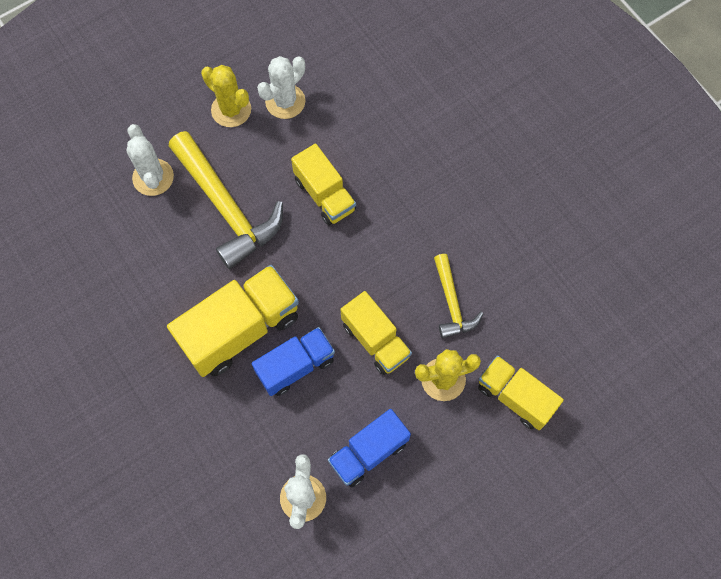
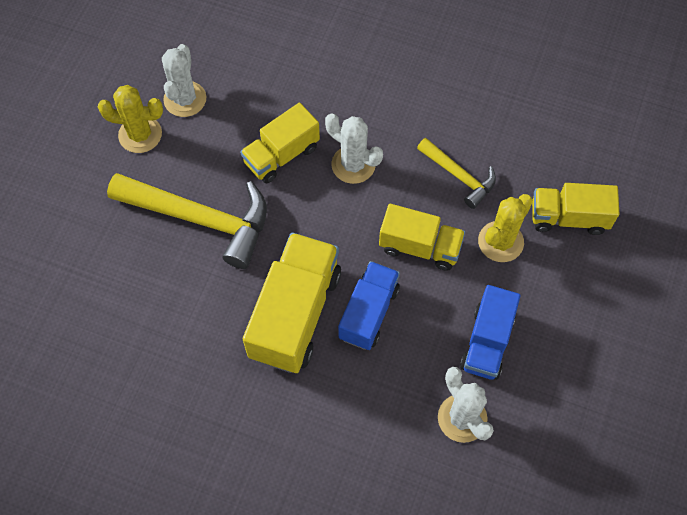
camera: 35 degrees left, 5 degrees down
white cactus [127,124,174,196] -> white cactus moved to [325,113,383,184]
yellow truck [291,144,356,225] -> yellow truck turned 120 degrees clockwise [240,103,320,183]

